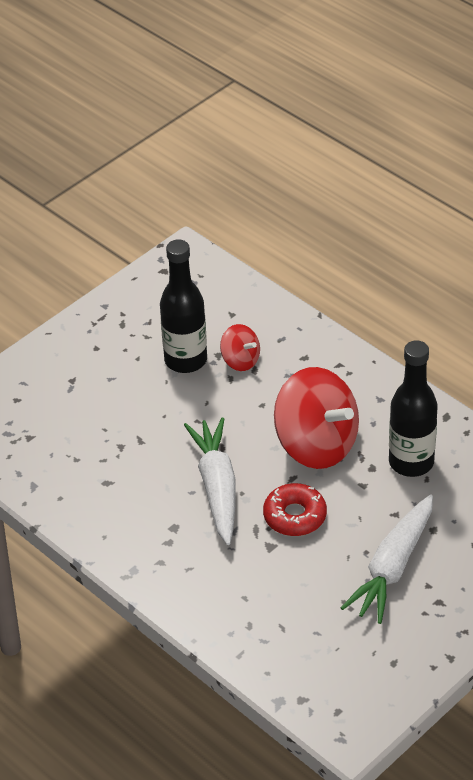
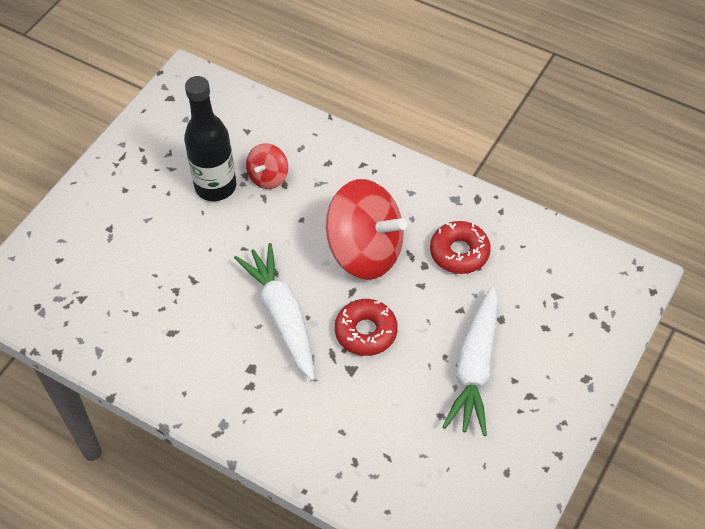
camera: 15 degrees left, 10 degrees up
red spinning top [220,324,260,371] -> red spinning top turned 90 degrees clockwise [246,143,288,189]
black bottle [389,340,438,477] -> red donut [430,221,491,274]

